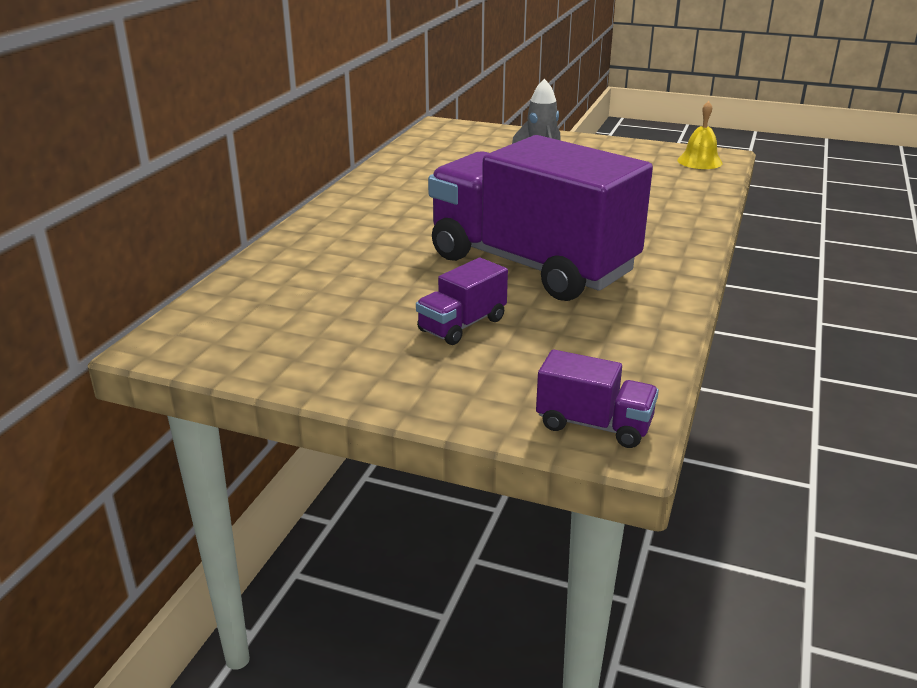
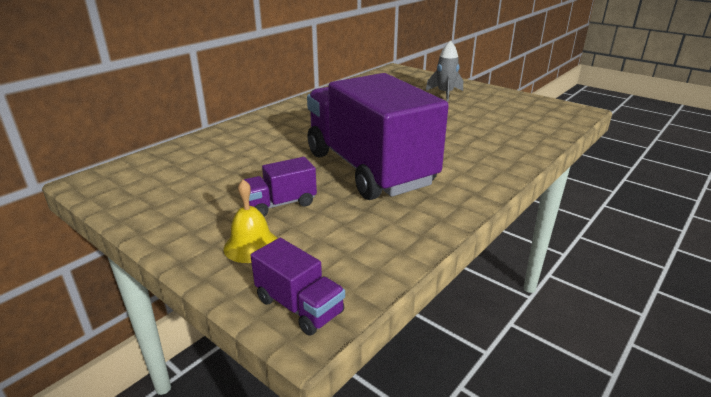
camera: 20 degrees right, 0 degrees up
yellow bell [677,101,723,169] -> yellow bell moved to [224,179,278,263]

